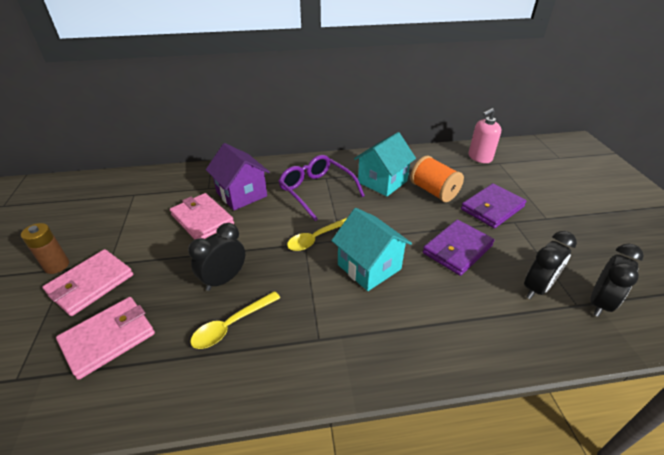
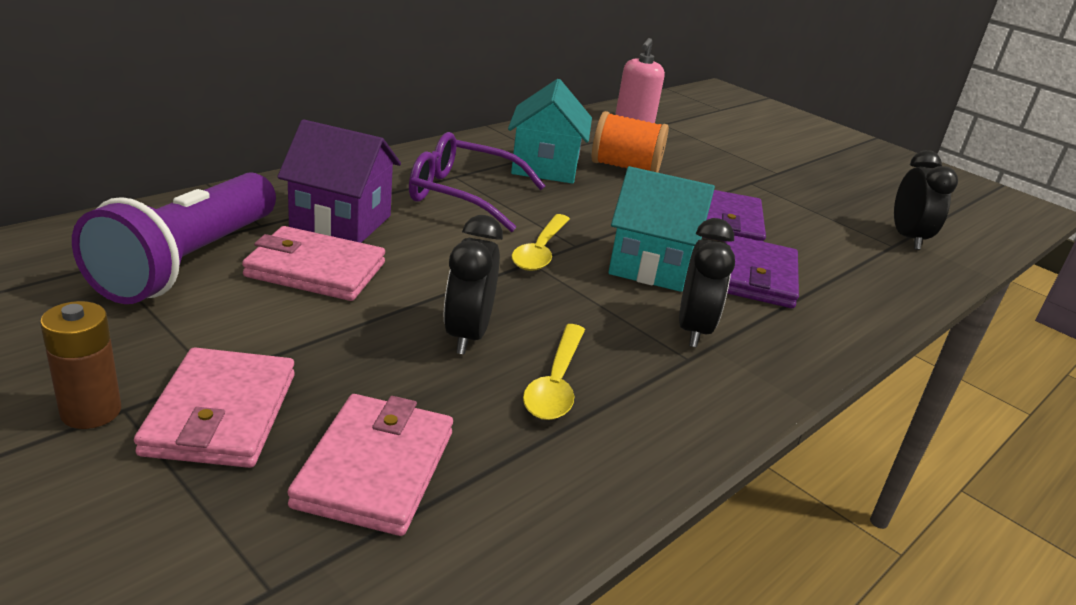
camera: 40 degrees left, 10 degrees down
purple wallet [461,183,527,228] -> purple wallet moved to [724,235,799,308]
black clock [524,231,577,299] -> black clock moved to [679,218,735,347]
none -> purple flashlight [72,172,276,304]

